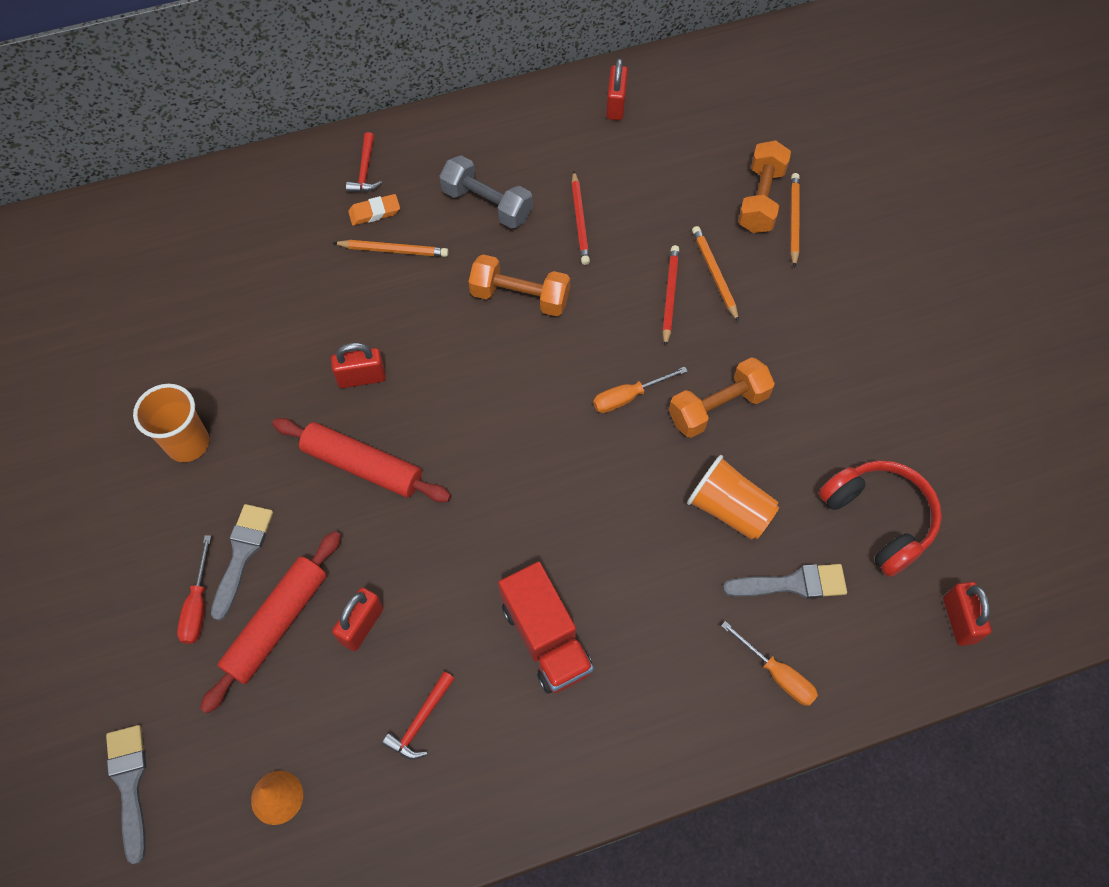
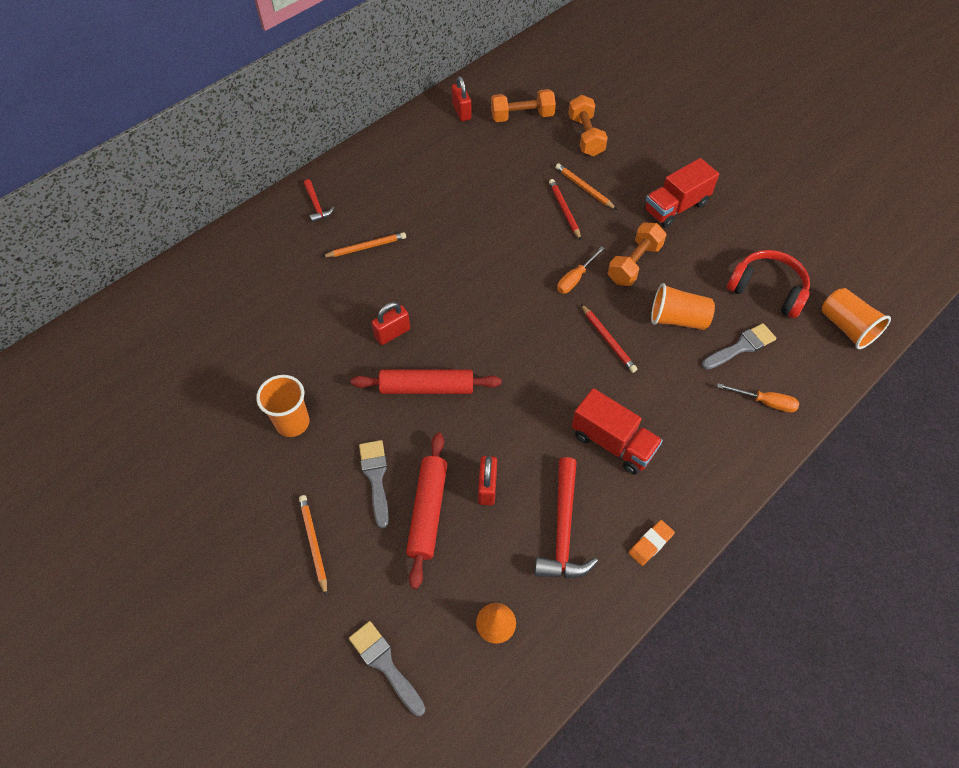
camera: 25 degrees left, 5 degrees down
red screwdriver [177,535,211,644] -> none
orange eraser [348,194,400,226] -> orange eraser moved to [629,520,675,566]
red hammer [382,671,455,760] -> red hammer [535,457,598,578], size x1.82
grey dumbbell [439,155,533,229] -> none
orange dumbbell [469,254,570,316] -> orange dumbbell moved to [491,89,556,122]
red pencil [571,171,590,265] -> red pencil moved to [581,304,637,373]
orange pencil [790,173,800,268] -> orange pencil moved to [299,495,327,596]
red padlock [943,582,992,646] -> orange cup [822,288,891,349]
none -> red truck [644,158,719,228]

